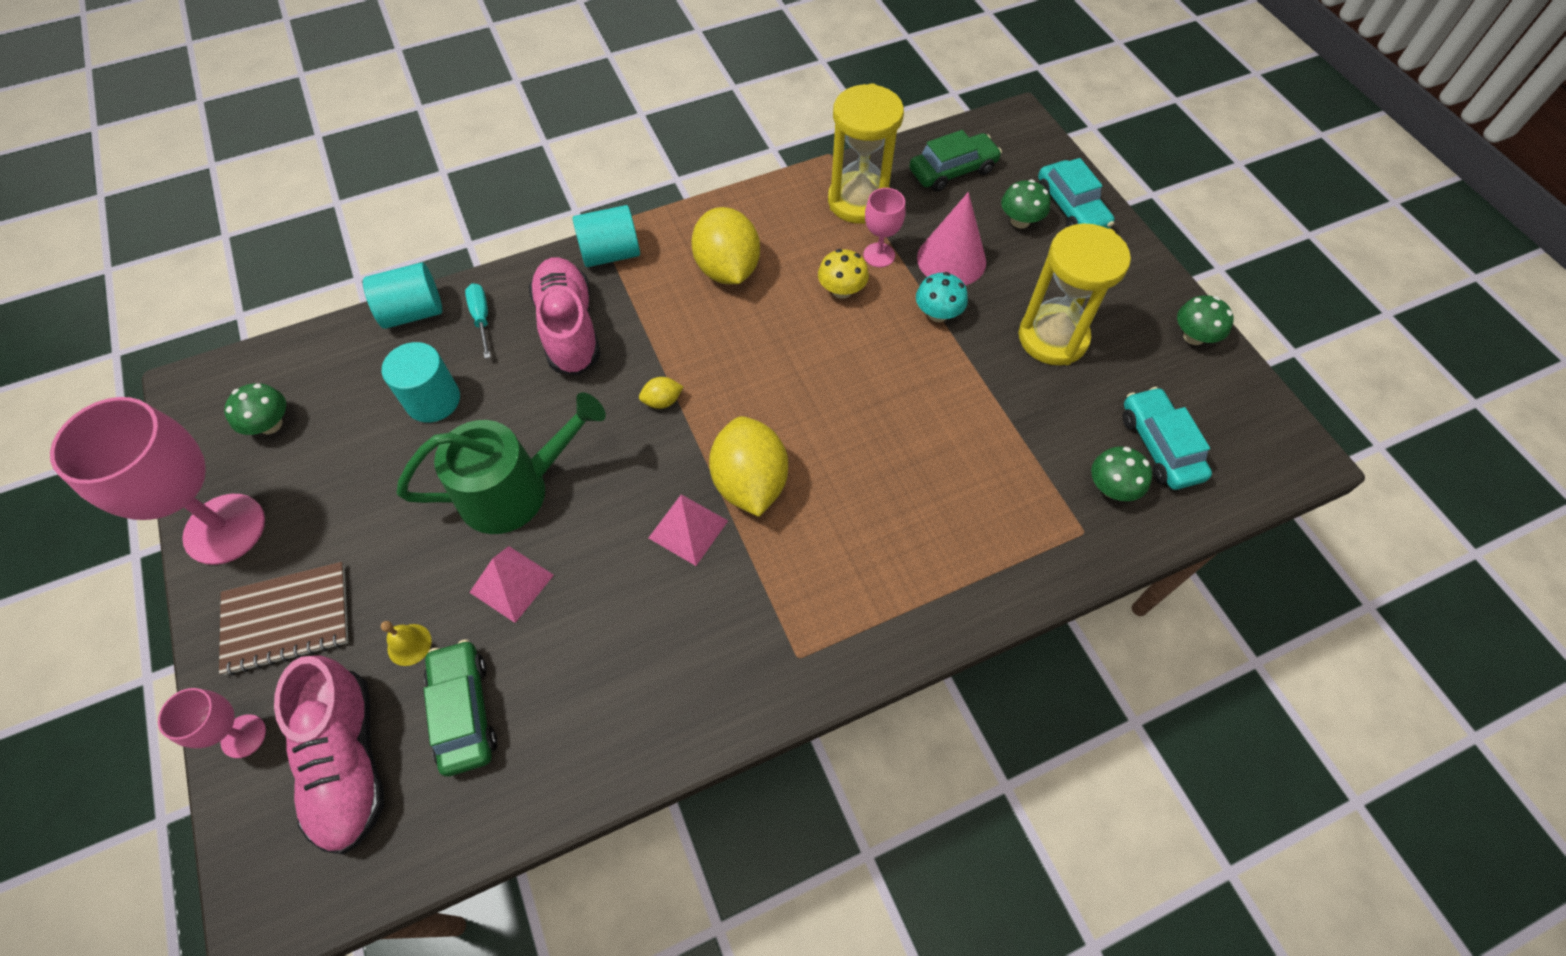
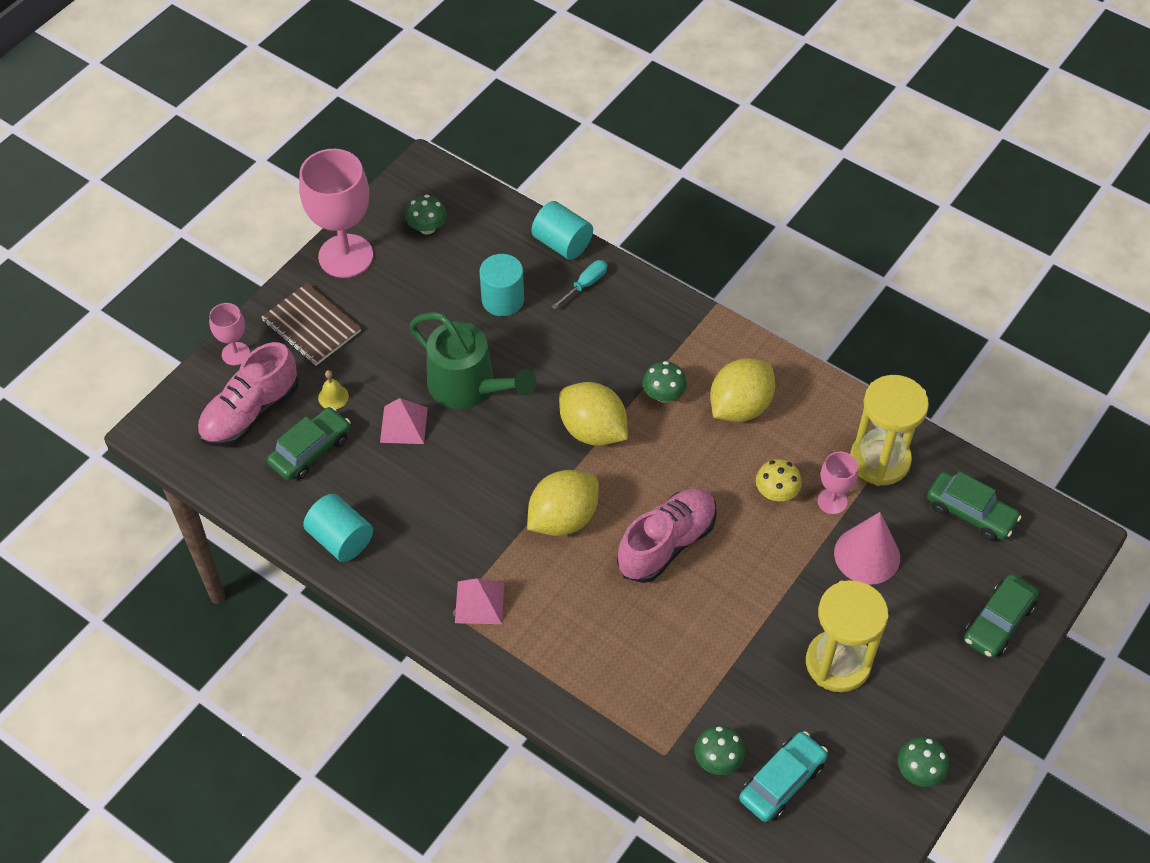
camera: 60 degrees right, 5 degrees down
pink shoe [529,257,601,375] -> pink shoe moved to [617,488,717,583]
turquoise cylinder [572,205,640,267] -> turquoise cylinder moved to [303,494,373,562]
yellow lemon [639,377,684,409] -> yellow lemon [559,382,628,446], size x2.31
pink pyramid [649,494,728,566] -> pink pyramid moved to [455,578,504,624]
turquoise mushroom [916,272,968,322] -> none
green mushroom [1001,180,1051,229] -> green mushroom moved to [643,361,687,402]
turquoise car [1038,158,1115,229] -> green car [964,574,1039,658]

